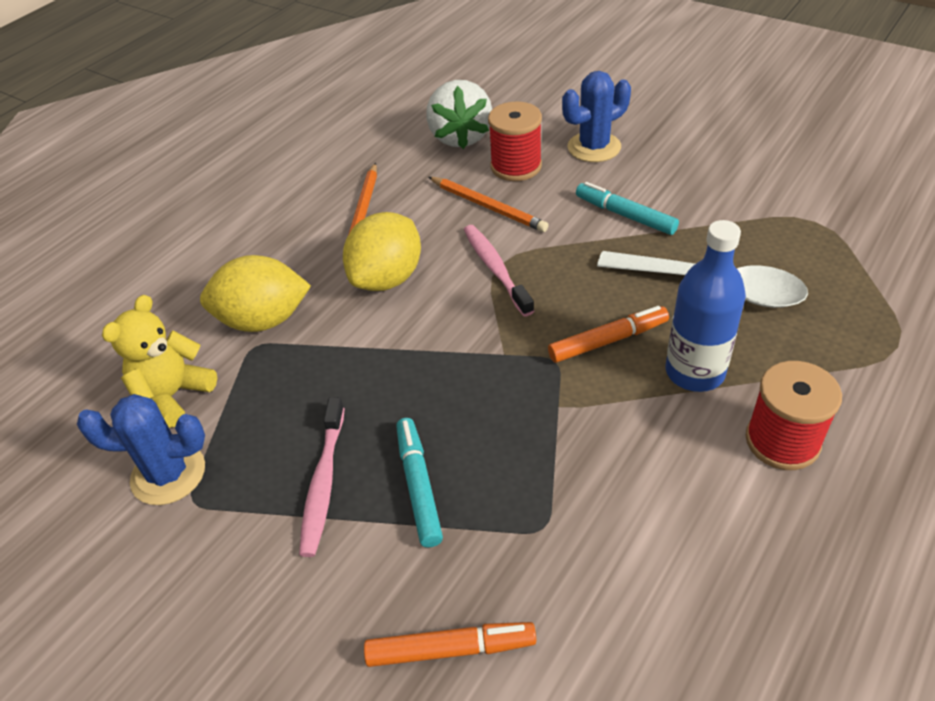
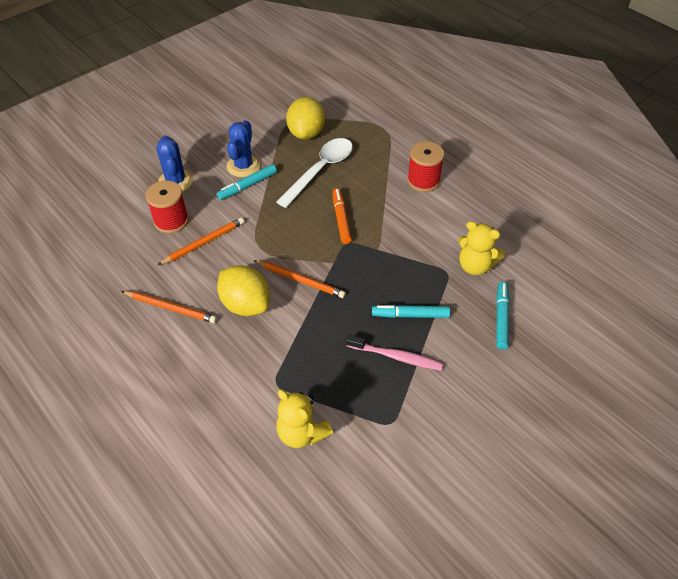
camera: 80 degrees left, 5 degrees up
blue cactus [77,394,205,505] -> blue cactus moved to [226,120,261,177]
yellow lemon [200,255,311,332] -> yellow lemon moved to [286,97,325,140]
orange marker [364,622,536,667] -> turquoise marker [496,282,509,350]
white strawberry [426,80,492,149] -> none
pink toothbrush [464,225,534,317] -> none
blue bottle [666,220,746,392] -> none
none -> orange pencil [254,260,346,298]
none -> yellow teddy bear [458,221,505,275]

